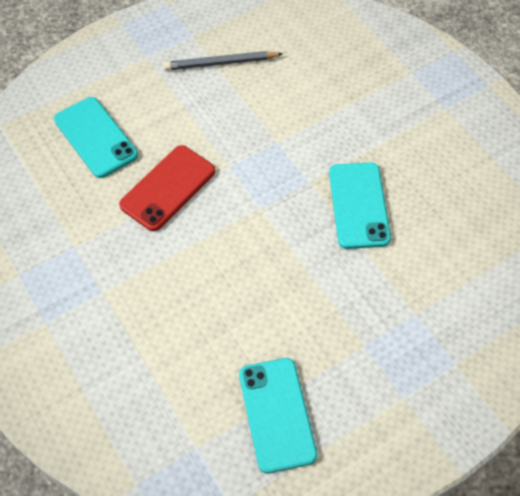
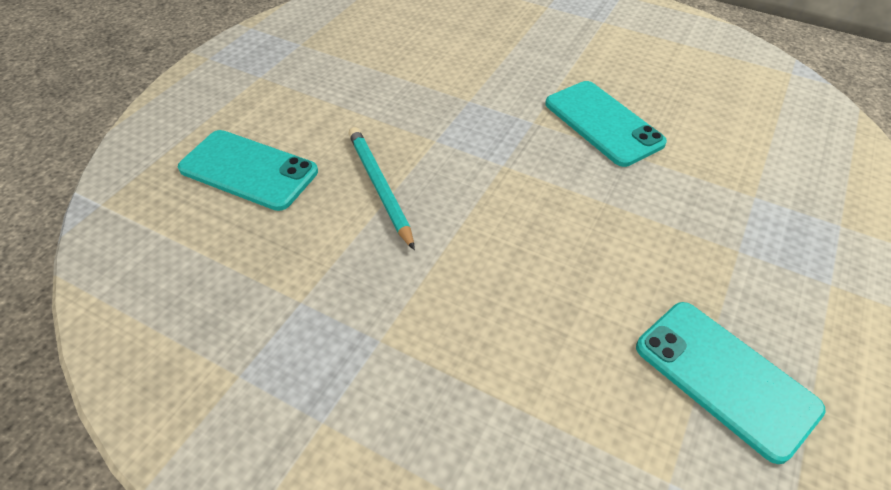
camera: 30 degrees left, 10 degrees down
red phone [119,145,215,231] -> turquoise pencil [348,127,415,250]
grey pencil [164,51,283,70] -> none

